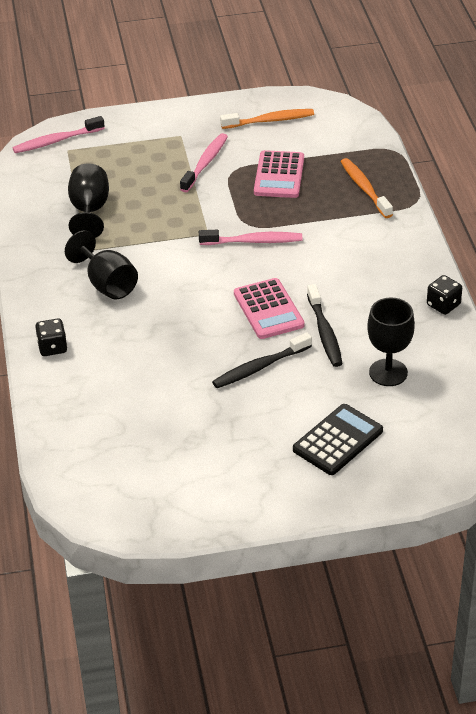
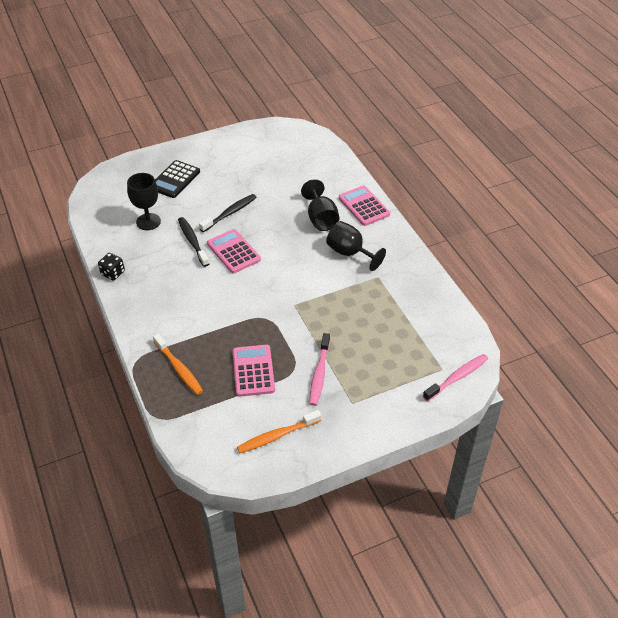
camera: 165 degrees right, 5 degrees up
black dice [35,319,67,356] -> pink calculator [339,186,390,226]
black goblet [68,163,109,238] -> black goblet moved to [301,179,339,231]
pink toothbrush [199,230,302,245] -> none

